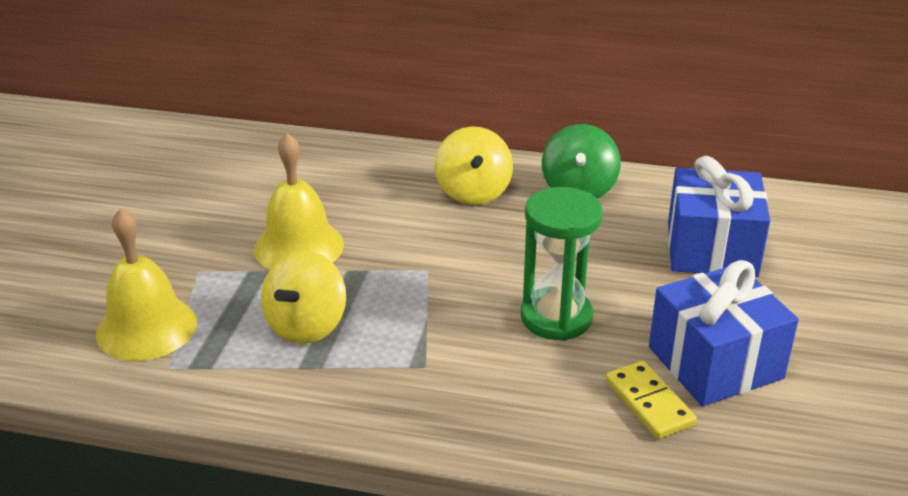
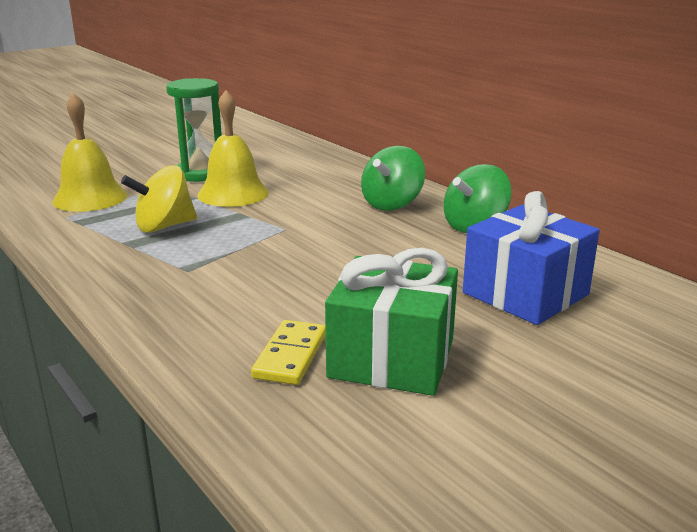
camera: 40 degrees right, 10 degrees down
yellow spinning top [435,126,513,205] -> green spinning top [361,146,425,211]
green hourglass [521,187,603,341] -> green hourglass moved to [166,78,222,182]
blue gift [649,260,799,406] -> green gift [325,248,458,396]

